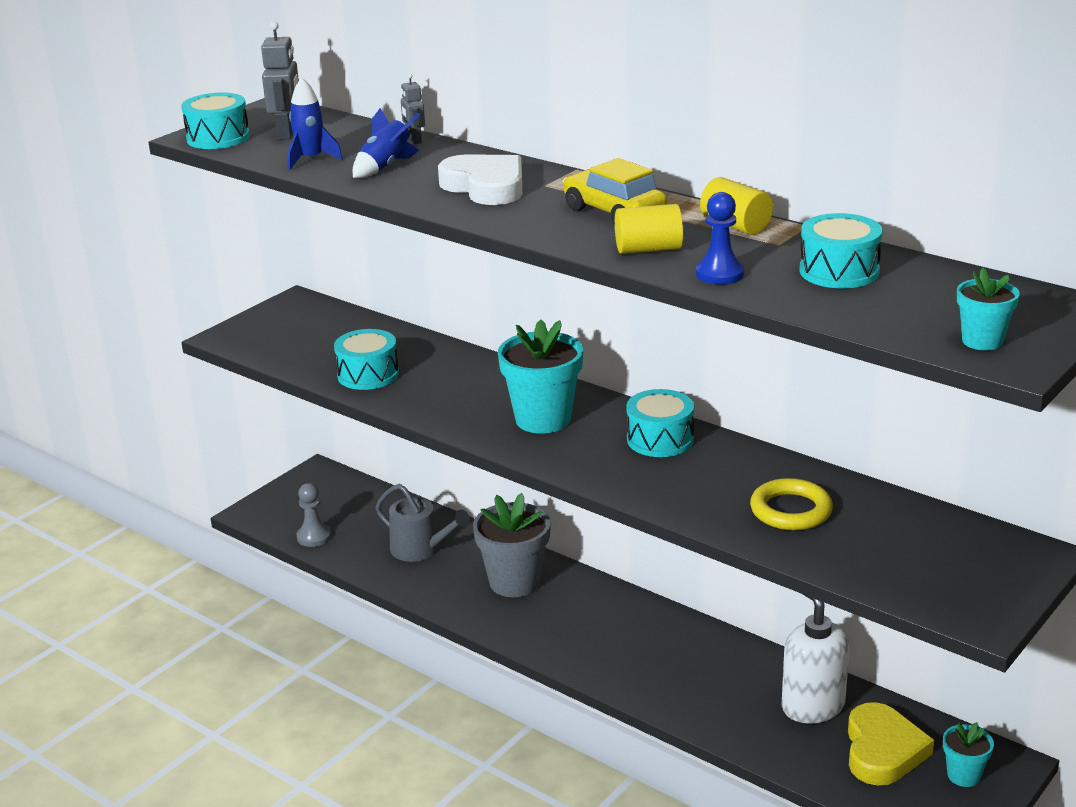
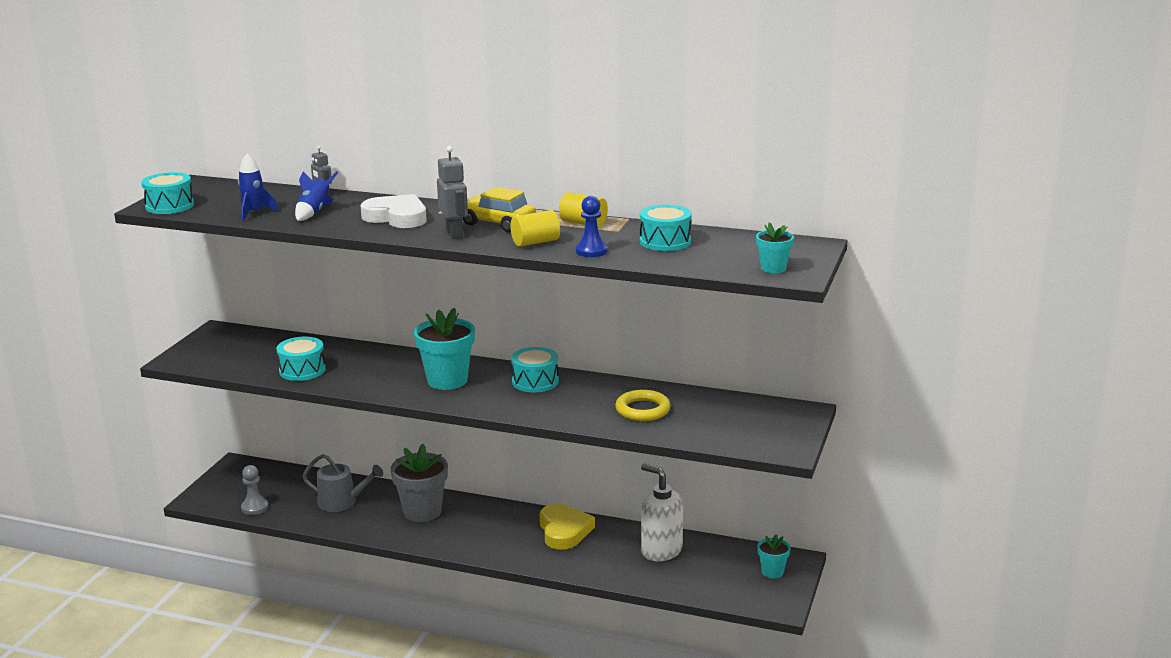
camera: 20 degrees left, 5 degrees down
grey robot [261,22,299,139] -> grey robot moved to [437,146,468,239]
yellow heart [848,702,934,785] -> yellow heart moved to [540,503,595,550]

